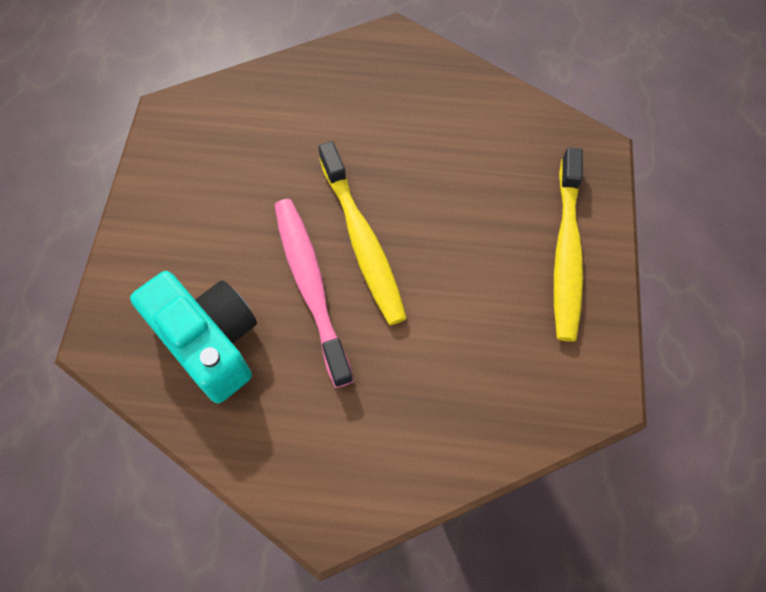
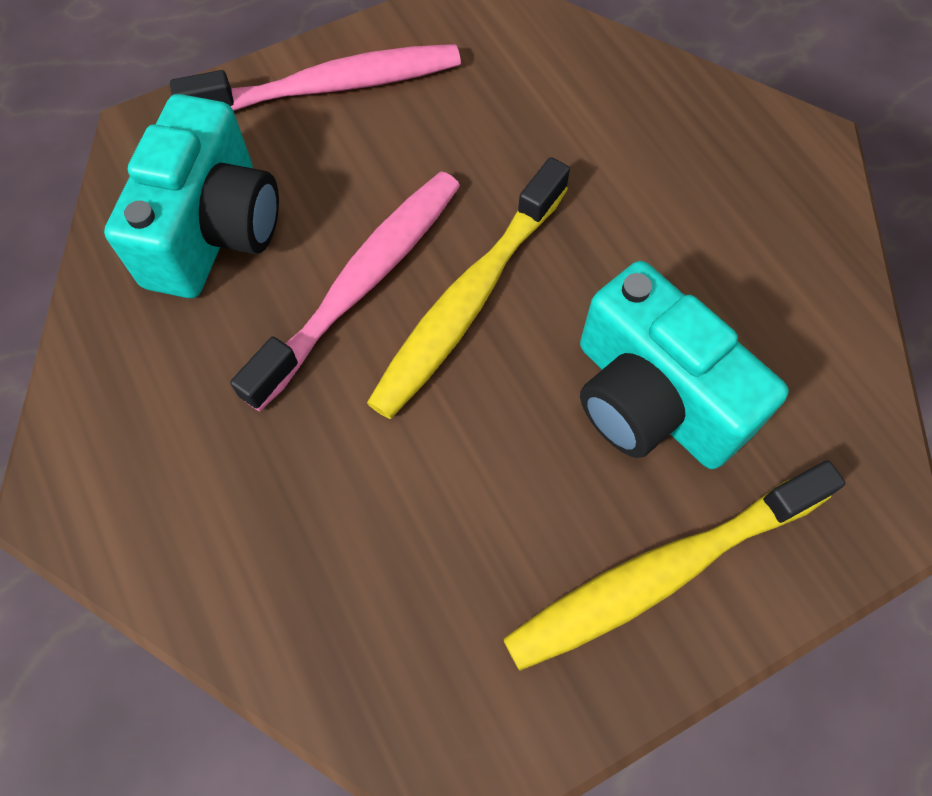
camera: 55 degrees right, 0 degrees up
none -> pink toothbrush [170,44,461,111]
none -> turquoise camera [580,261,789,469]

